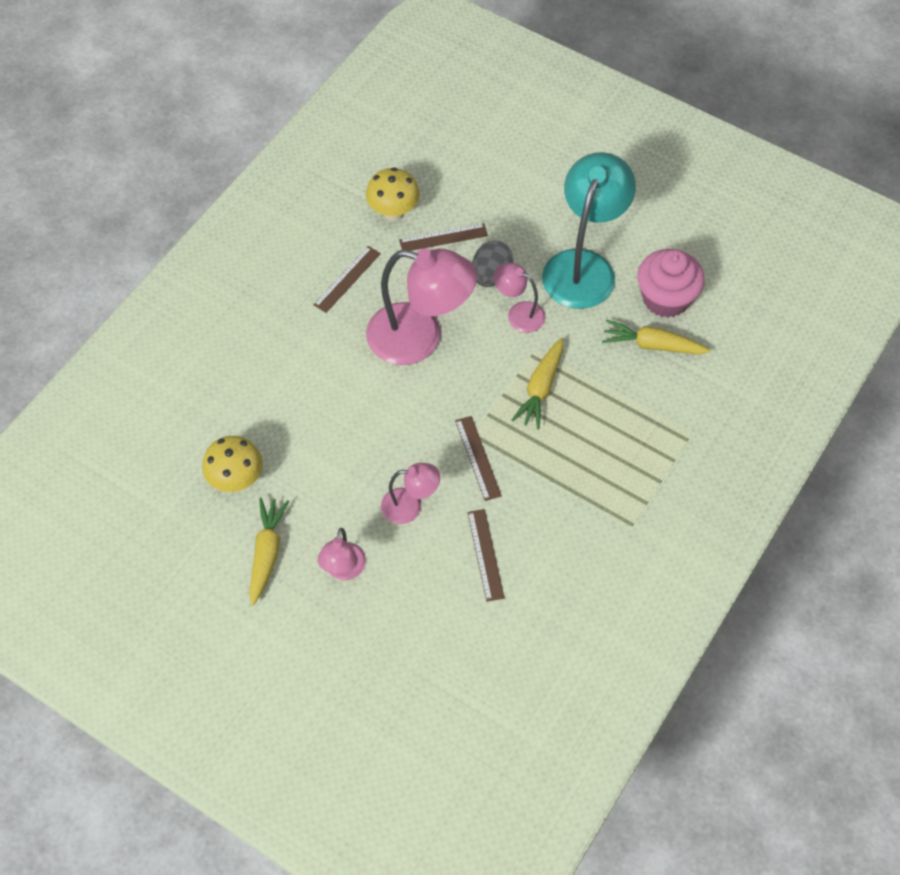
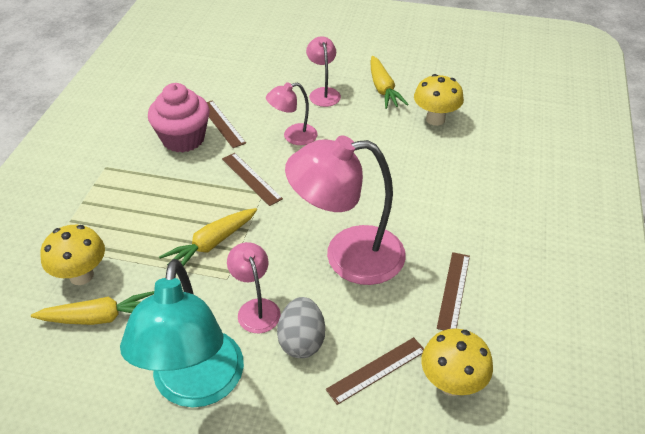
camera: 160 degrees right, 15 degrees down
pink lamp [494,263,546,333] -> pink lamp turned 120 degrees counterclockwise [227,242,281,333]
yellow carrot [512,338,563,429] -> yellow carrot turned 135 degrees counterclockwise [159,208,257,274]
pink cupcake [637,249,705,318] -> pink cupcake moved to [148,83,210,153]
none -> yellow mushroom [41,225,105,285]

